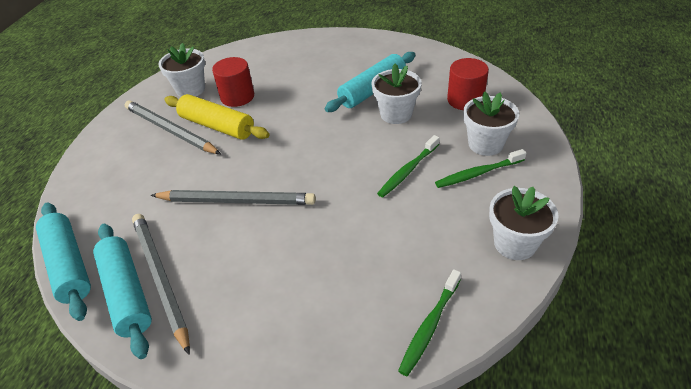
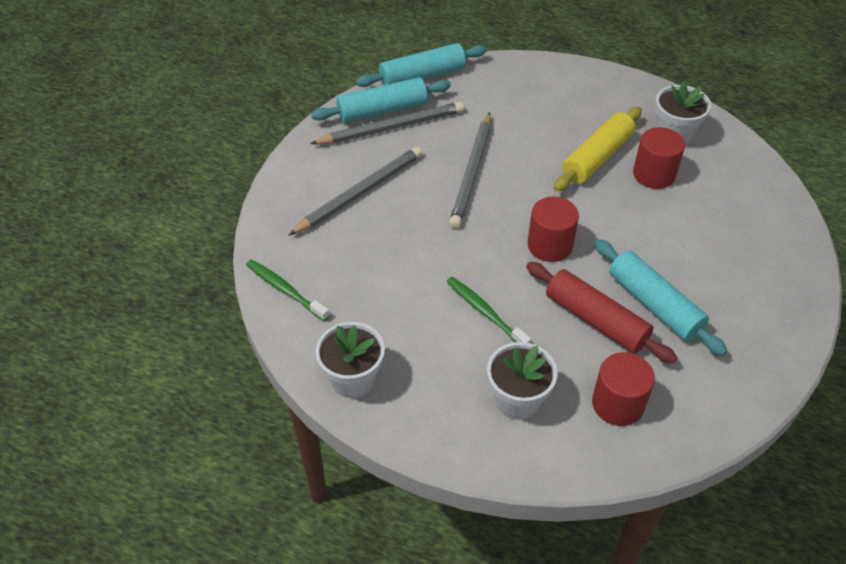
camera: 95 degrees right, 5 degrees up
grey pencil [124,100,221,154] -> grey pencil moved to [288,147,422,236]
white flower pot [372,64,422,124] -> red rolling pin [526,262,677,363]
green toothbrush [435,149,526,188] -> none
none -> red cylinder [528,197,579,262]

